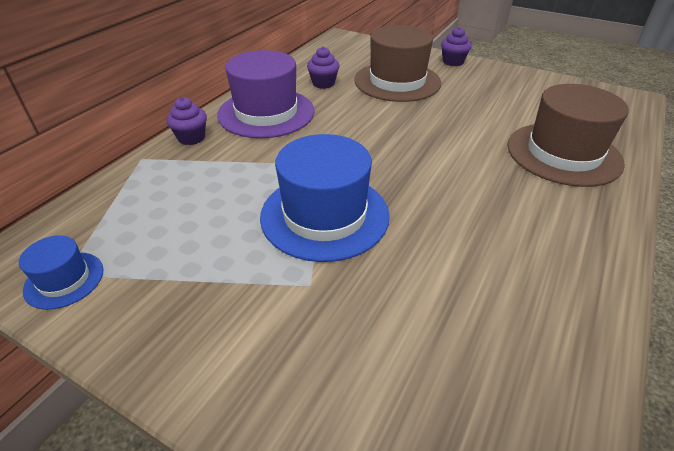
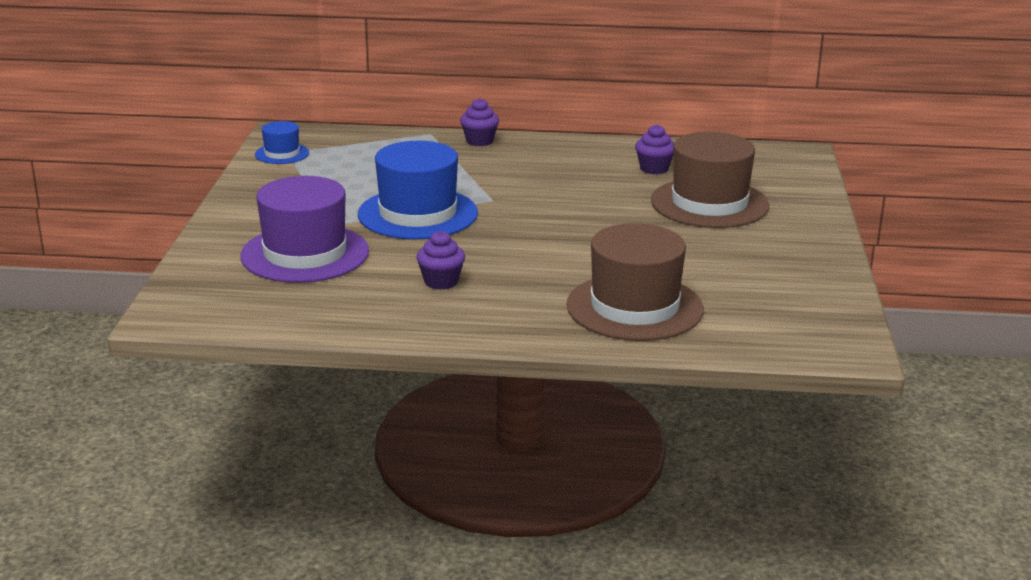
camera: 65 degrees right, 15 degrees down
purple hat [217,50,315,138] -> purple hat moved to [240,176,369,283]
purple cupcake [441,27,472,66] -> purple cupcake moved to [416,231,465,290]

